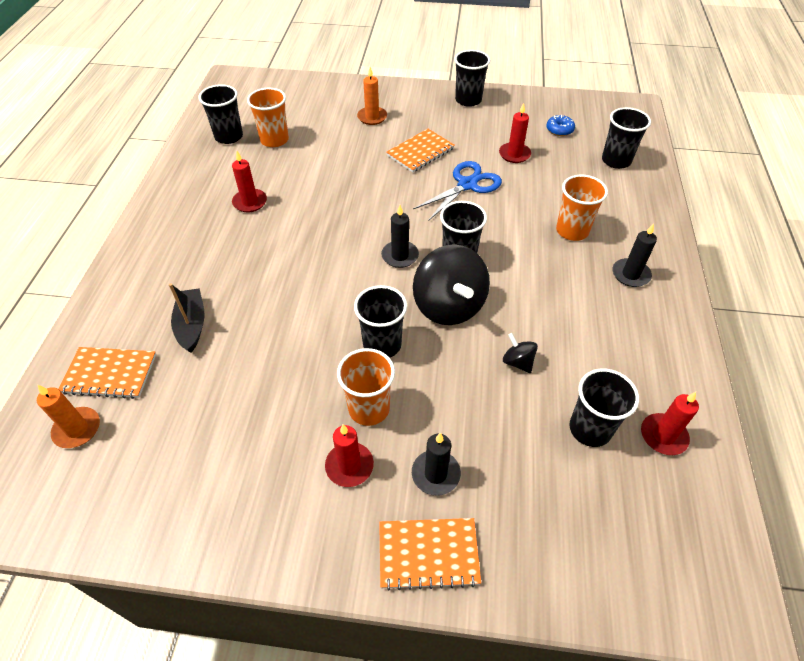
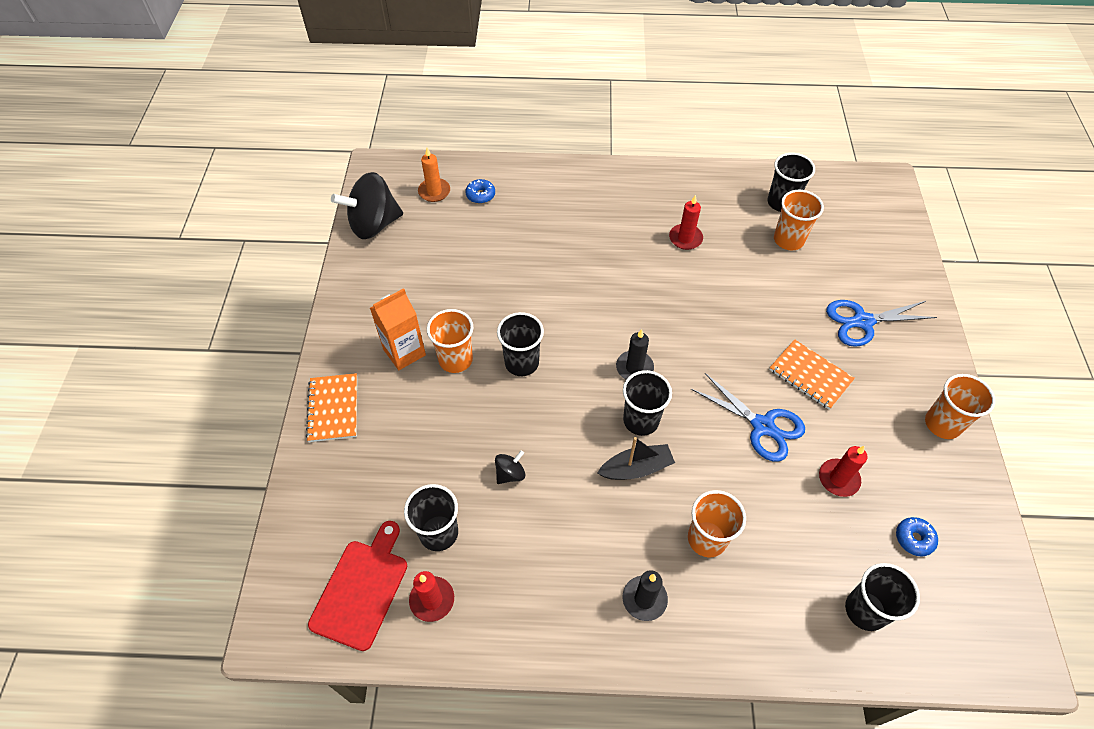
camera: 85 degrees right, 5 degrees up
orange notebook [59,347,156,399] -> blue donut [466,179,495,204]
black boat [169,283,205,353] -> black boat moved to [597,437,675,480]
red candle [325,424,374,487] -> orange carton [370,288,426,370]
orange candle [357,67,387,125] -> blue scissors [826,300,937,347]
black candle [412,433,461,496] -> none
black spinning top [413,244,490,325] -> black spinning top moved to [331,172,403,239]
black cup [454,50,490,107] -> orange cup [925,374,995,439]
none -> red cutting board [308,521,407,651]

